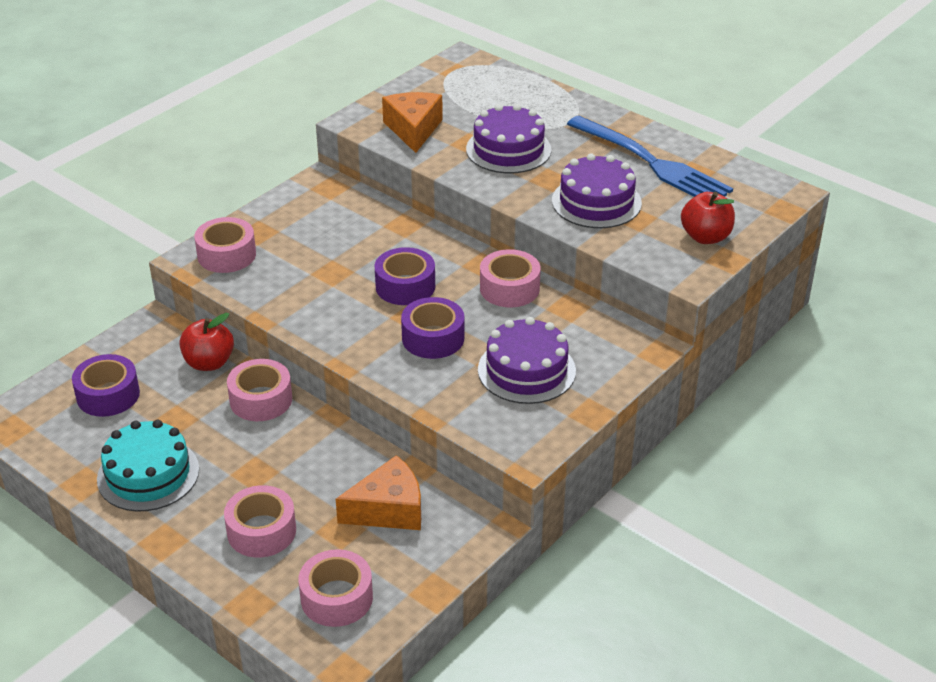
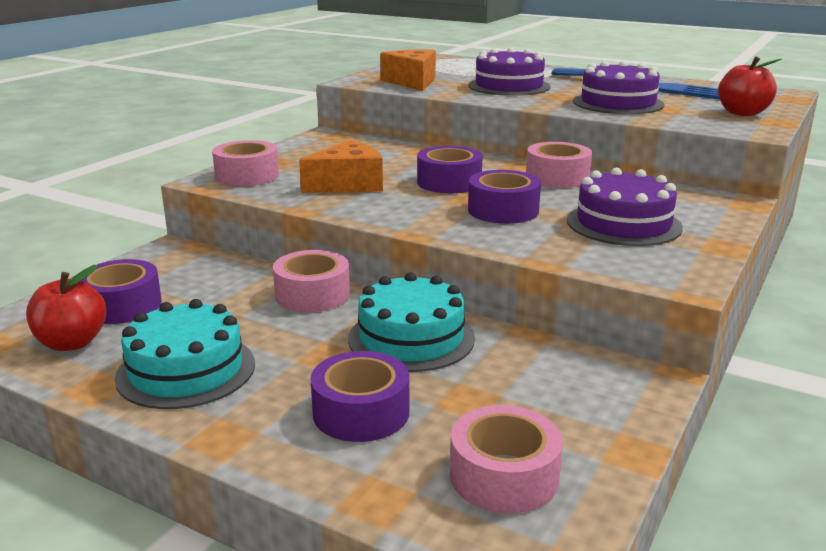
camera: 10 degrees left, 15 degrees down
red apple [179,313,234,371] -> red apple moved to [26,265,107,351]
pink tape [224,485,296,557] -> purple tape [310,351,409,442]
orange cheese [336,455,421,530] -> orange cheese moved to [299,140,383,193]
none -> turquoise cake [348,272,475,372]

